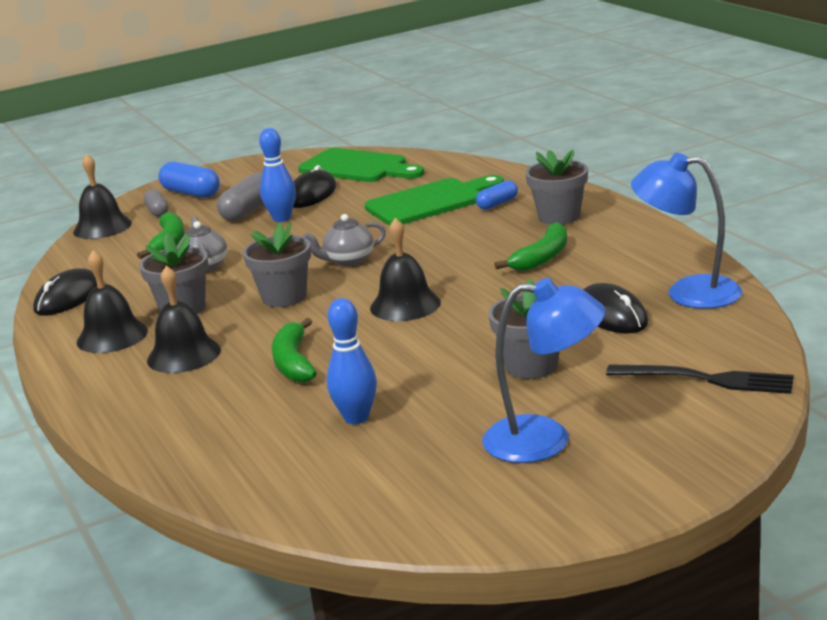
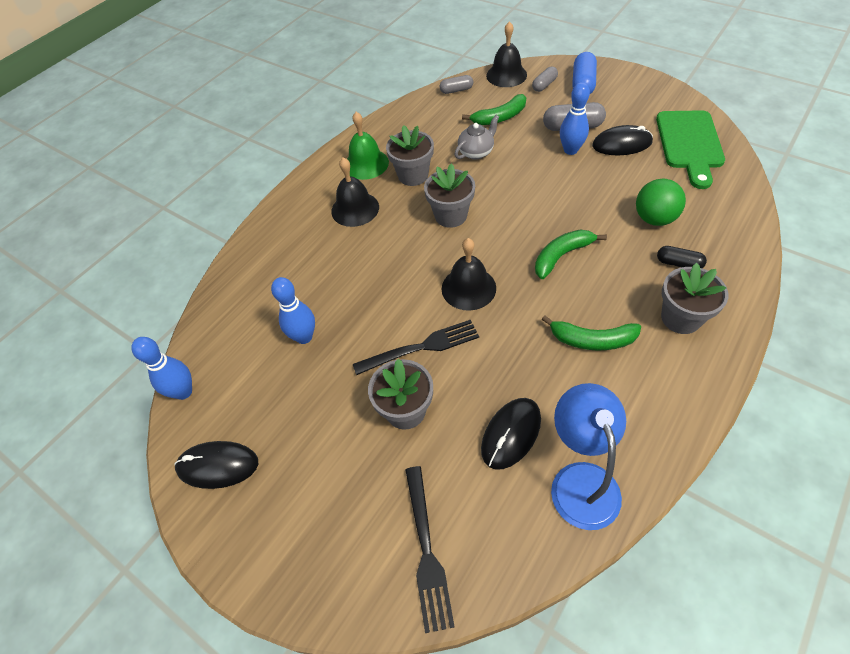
camera: 65 degrees right, 30 degrees up
black mouse [33,268,97,316] -> black mouse moved to [174,441,258,489]
black bell [77,250,148,353] -> green bell [347,112,389,180]
green banana [272,318,317,382] -> green banana moved to [535,229,607,279]
grey teapot [303,214,386,266] -> none
green cutting board [365,175,504,225] -> green ball [636,179,686,226]
blue capsule [476,180,518,210] -> black capsule [657,246,707,268]
blue lamp [482,278,606,463] -> none
none -> blue bowling pin [131,337,192,400]
none -> black fork [353,319,479,375]
none -> grey capsule [439,75,473,94]

